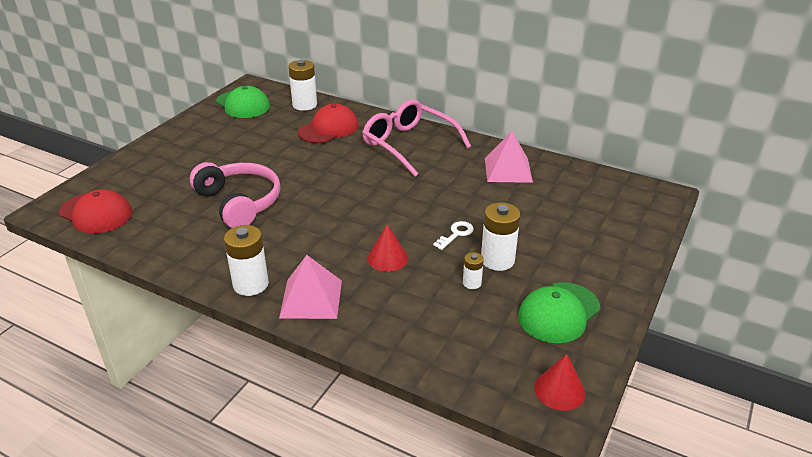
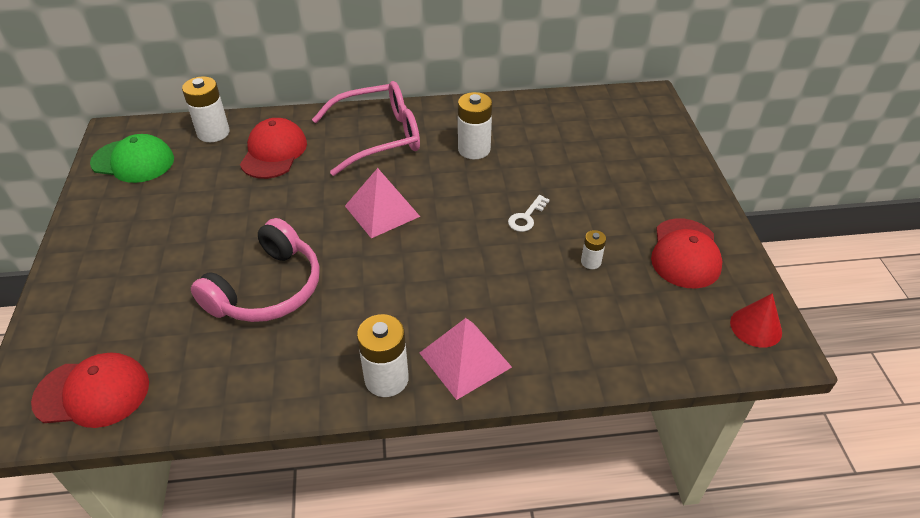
camera: 35 degrees left, 10 degrees up
pink headphones [190,162,281,228] -> pink headphones turned 105 degrees clockwise [191,218,320,322]
pink glasses [362,99,471,177] -> pink glasses turned 150 degrees clockwise [312,81,420,176]
red cone [367,225,408,272] -> none
white key [433,221,474,250] -> white key turned 150 degrees counterclockwise [508,195,549,232]
white battery [481,203,520,271] -> white battery moved to [458,92,492,159]
pink pyramid [485,131,533,183] -> pink pyramid moved to [345,168,420,238]
green cap [518,282,600,343] -> red cap [651,218,722,289]

